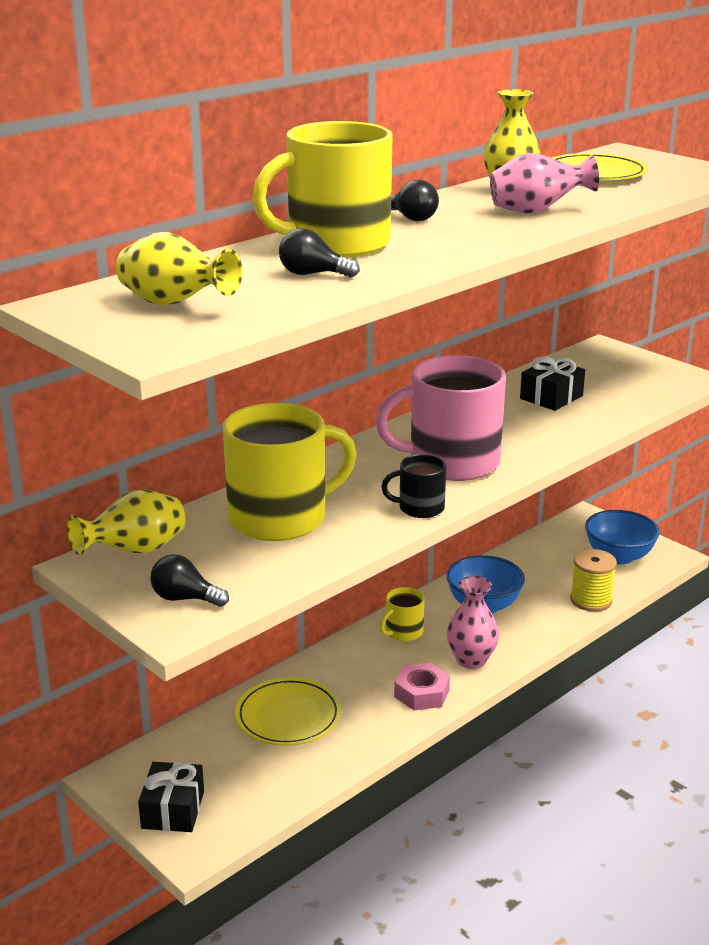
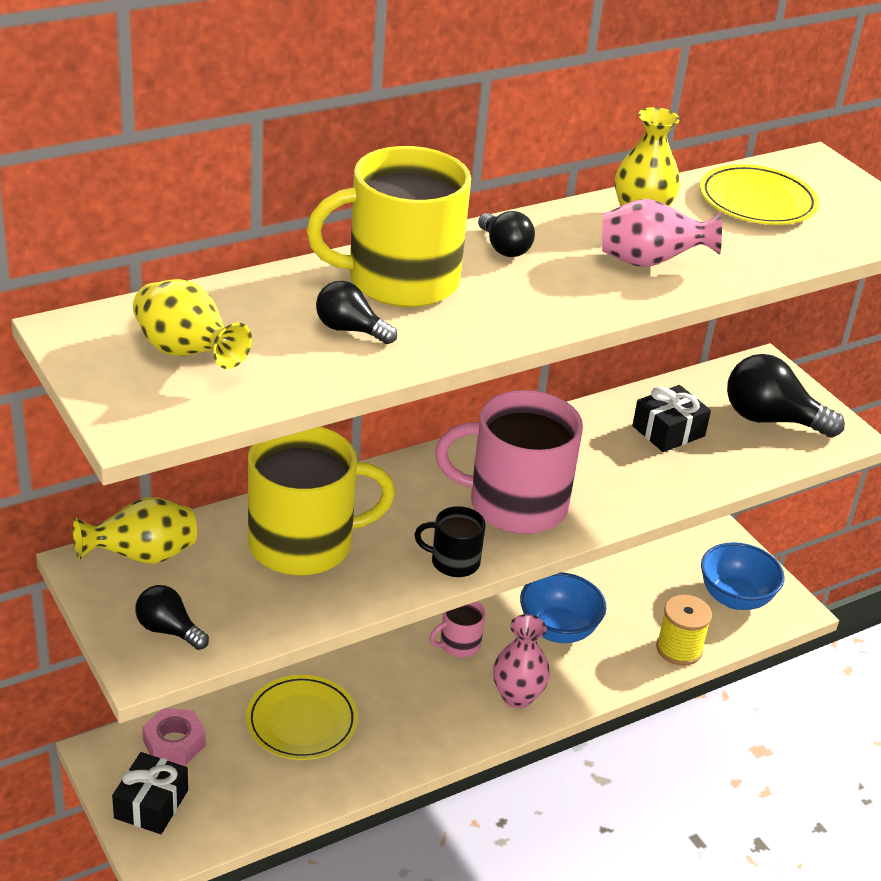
camera: 10 degrees right, 10 degrees up
yellow mug [379,587,425,641] -> pink mug [430,601,485,657]
pink nut [394,663,450,710] -> pink nut moved to [142,708,206,765]
none -> black light bulb [727,354,845,438]

